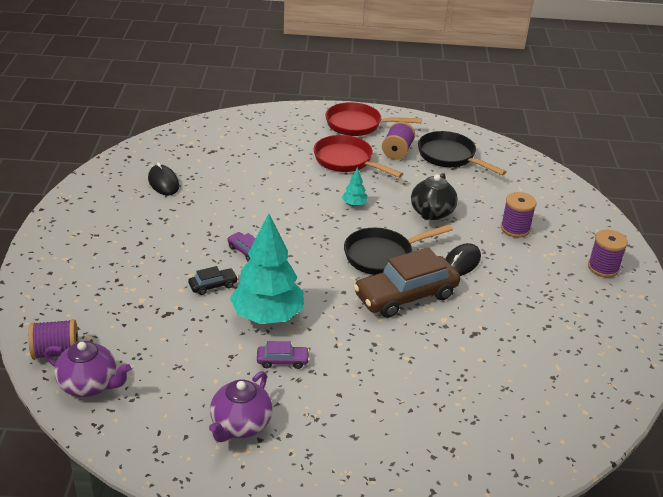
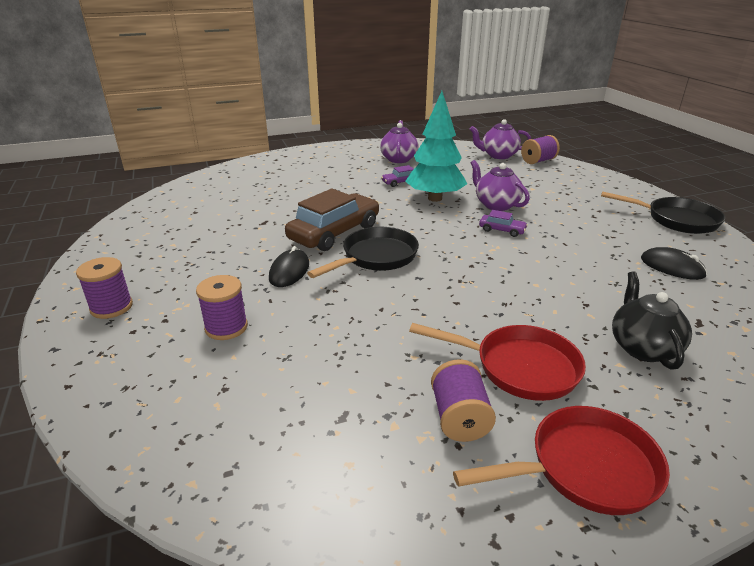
camera: 160 degrees right, 5 degrees down
black car [188,266,238,295] -> purple teapot [471,160,530,211]
turquoise tree [342,167,368,206] -> none
black teapot [411,173,458,220] -> black teapot moved to [612,272,692,370]
black pan [418,131,507,175] -> black pan moved to [601,191,725,234]

